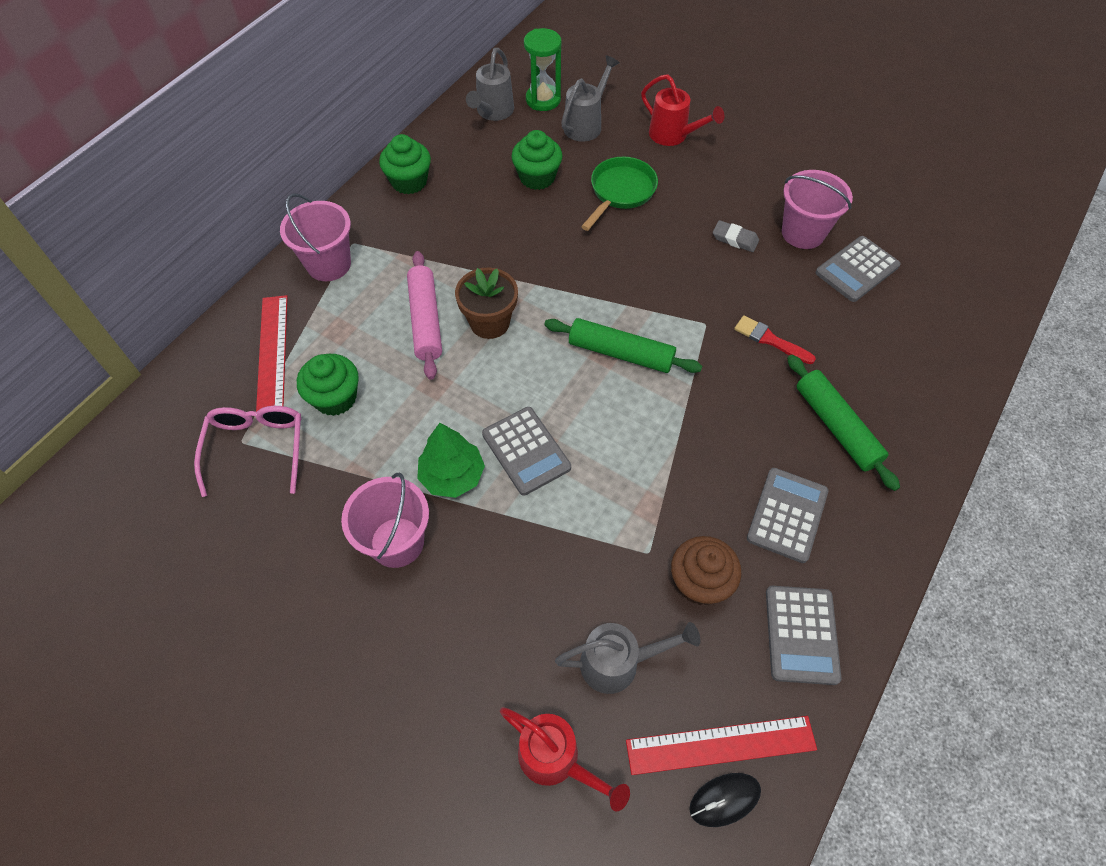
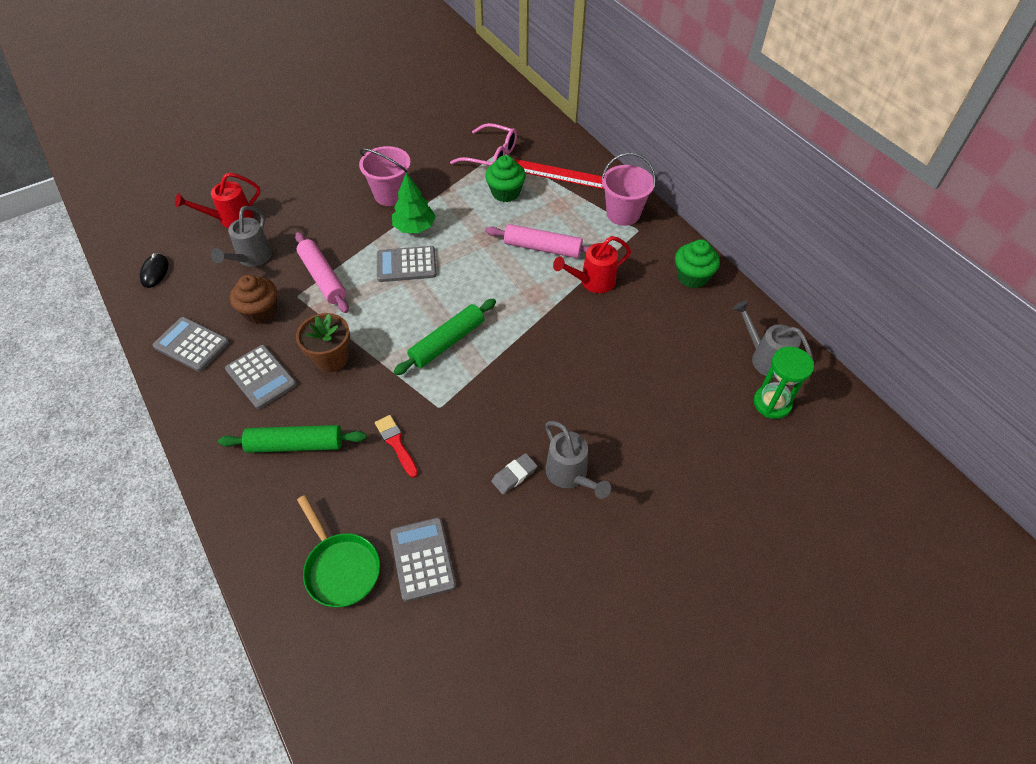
camera: 115 degrees right, 5 degrees down
brown flower pot [455,268,518,339] -> brown flower pot moved to [296,313,350,372]
green cupcake [511,130,563,190] -> none
grey watering can [561,55,619,142] -> grey watering can moved to [545,421,611,499]
green pan [581,157,658,231] -> green pan moved to [297,495,380,607]
red ruler [626,716,817,775] -> none
red watering can [641,74,724,146] -> red watering can moved to [553,236,631,293]
red brush [734,315,816,364] -> red brush turned 90 degrees counterclockwise [375,415,418,478]
pink bucket [782,170,853,249] -> none
none -> pink rolling pin [295,232,349,313]

